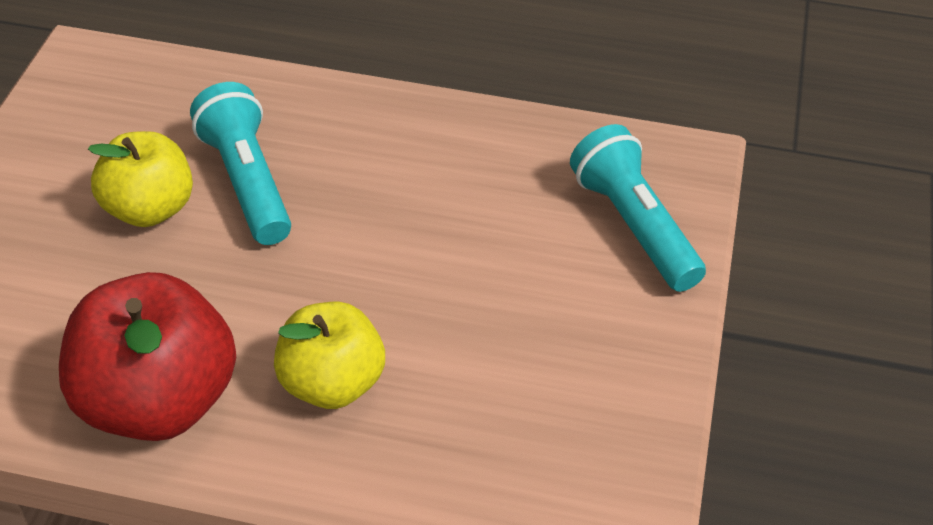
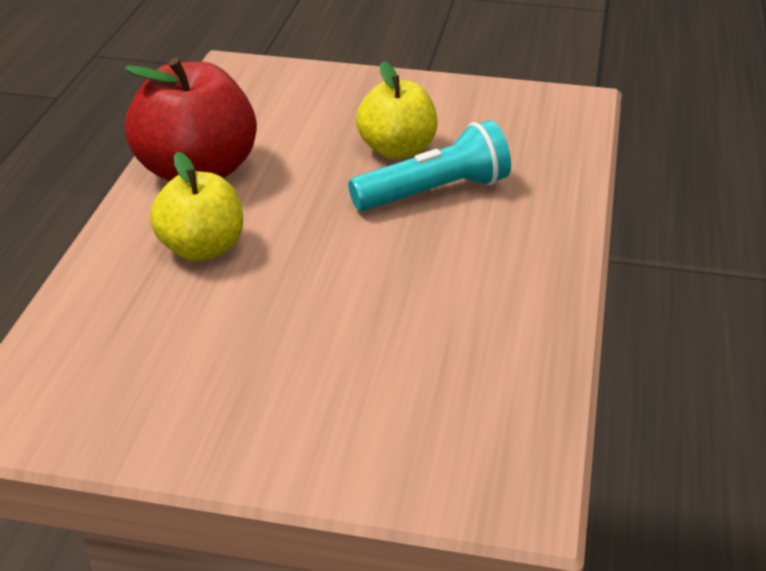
camera: 90 degrees right, 10 degrees down
turquoise flashlight [570,124,706,292] -> none

